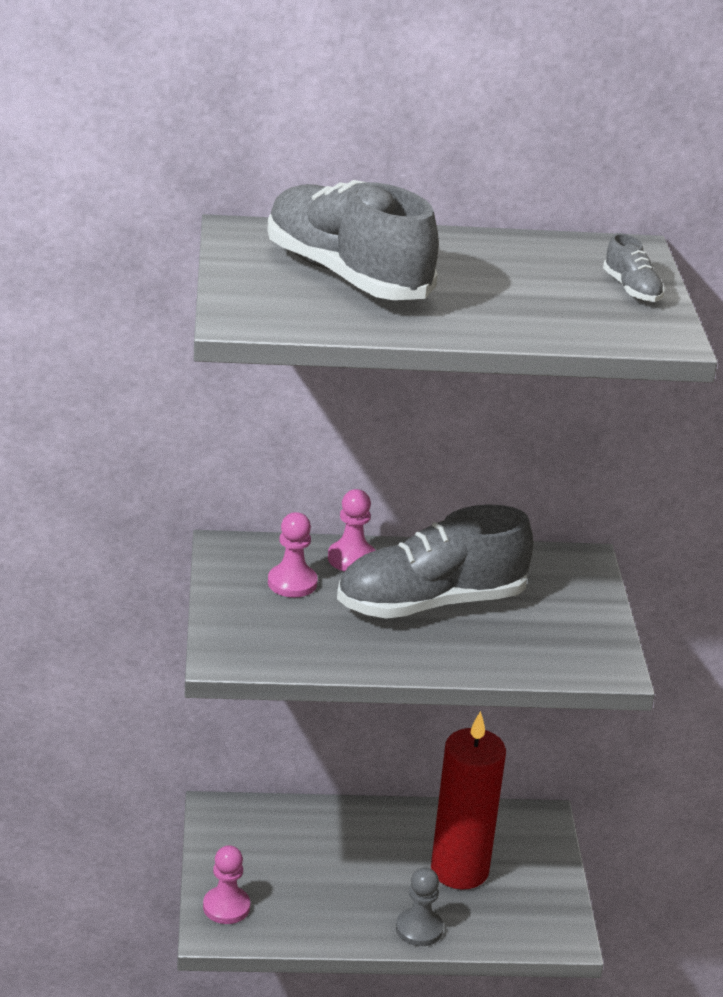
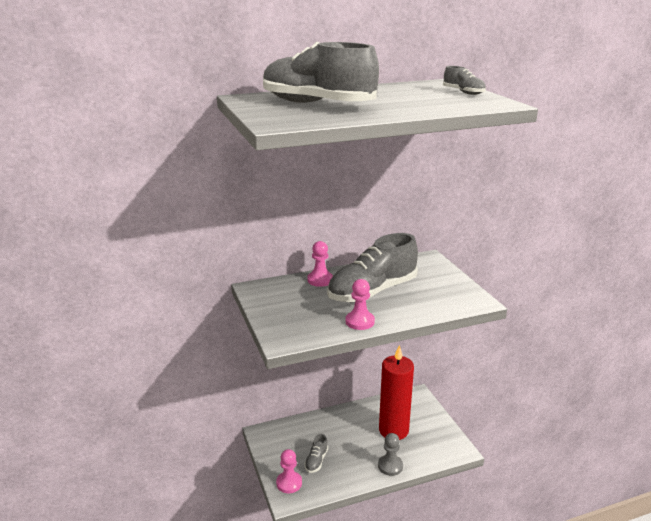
camera: 15 degrees left, 5 degrees down
pink pawn [268,512,318,597] -> pink pawn moved to [345,279,375,330]
none -> grey shoe [304,434,328,473]

